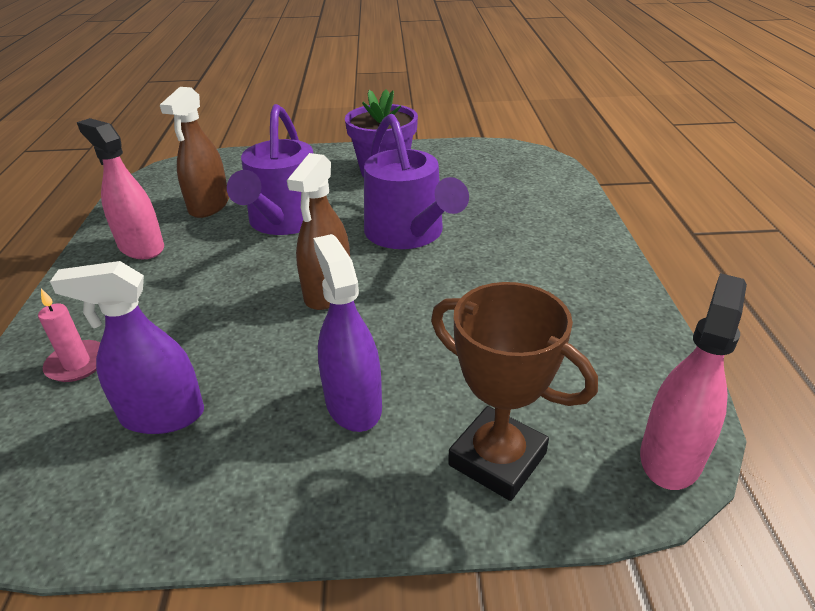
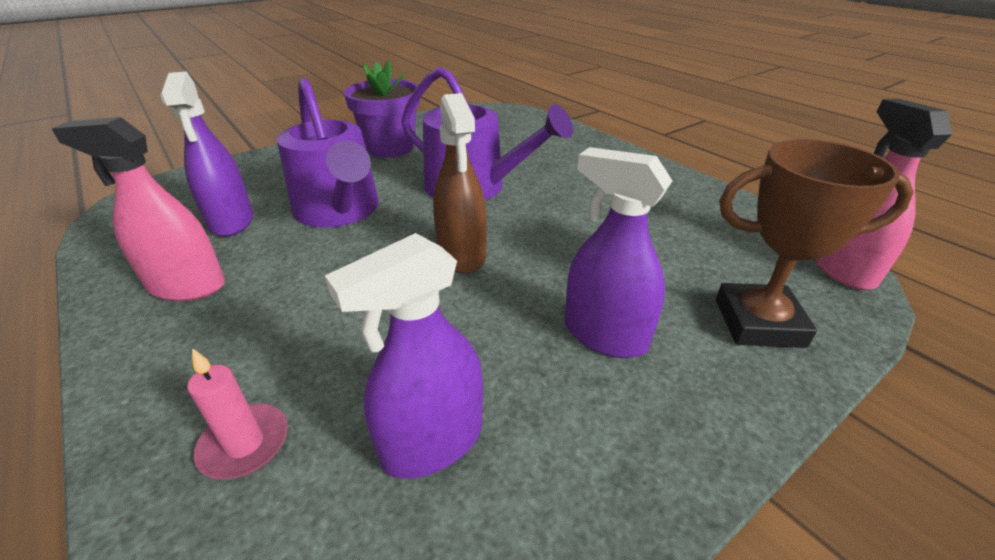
camera: 35 degrees left, 0 degrees up
brown spray bottle [160,87,229,218] -> purple spray bottle [160,71,253,237]

